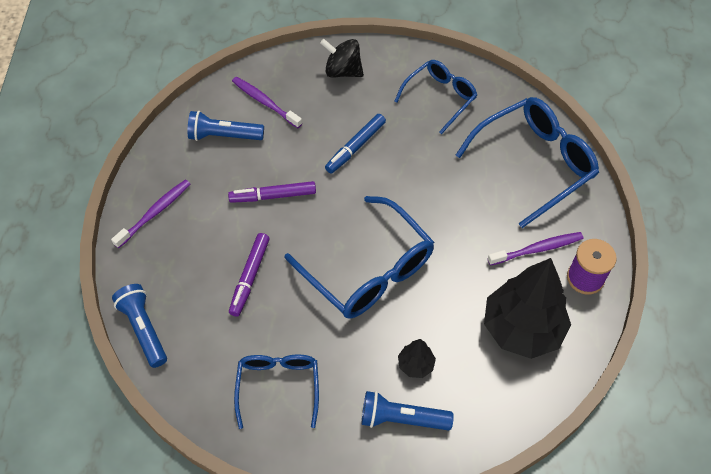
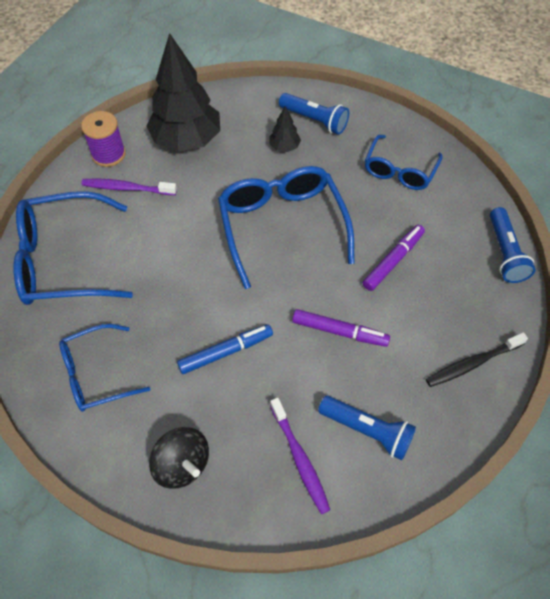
camera: 155 degrees left, 0 degrees up
purple toothbrush [111,179,190,248] -> black toothbrush [426,332,528,387]

